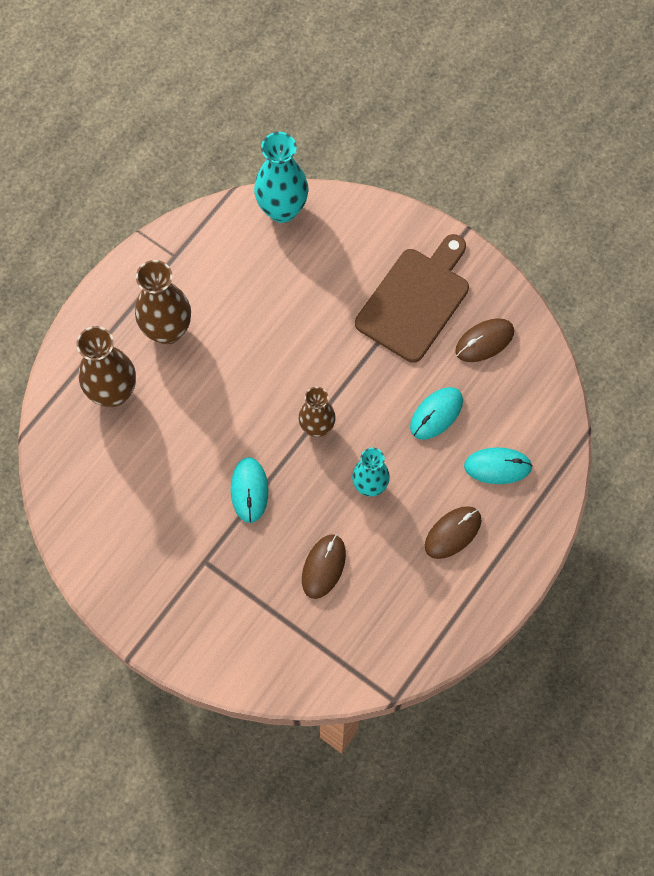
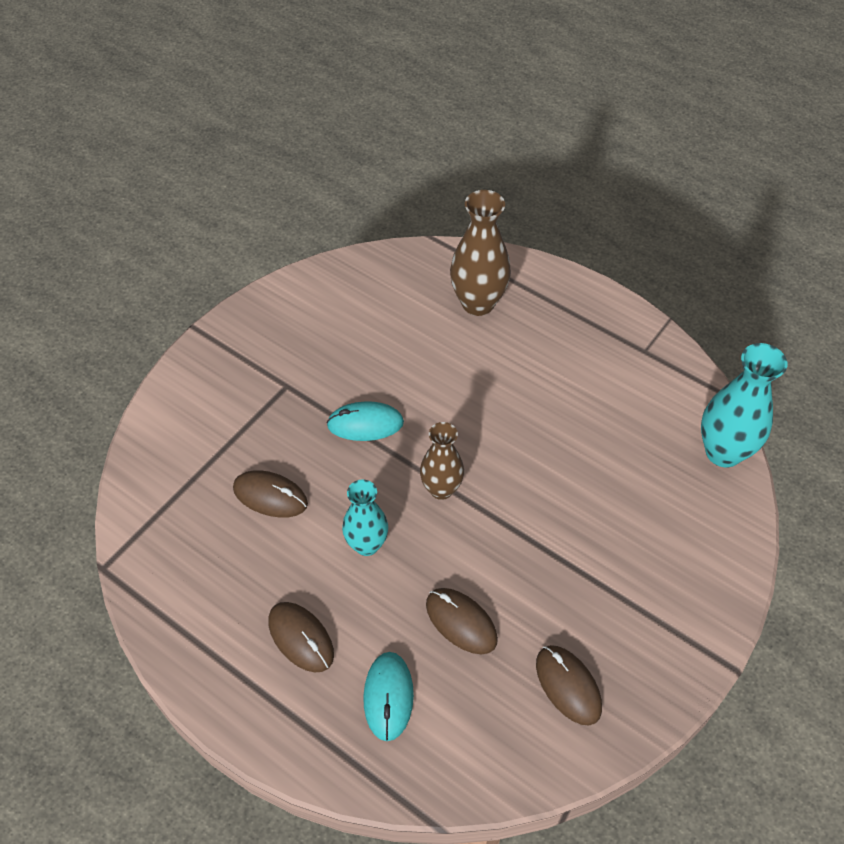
camera: 90 degrees right, 15 degrees down
brown vase [135,260,191,345] -> none
brown cutting board [355,234,469,363] -> none
turquoise mouse [410,387,463,440] -> brown mouse [426,588,498,654]

